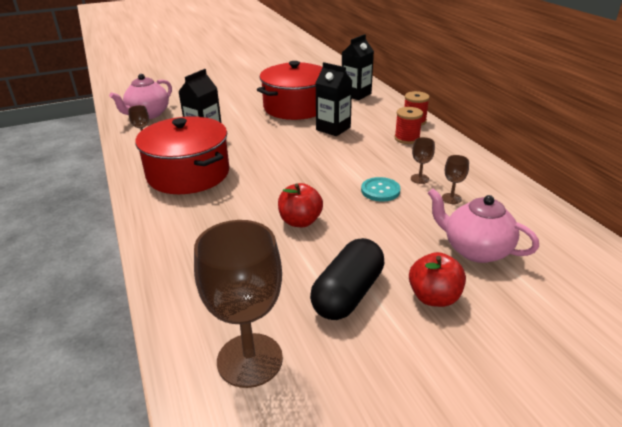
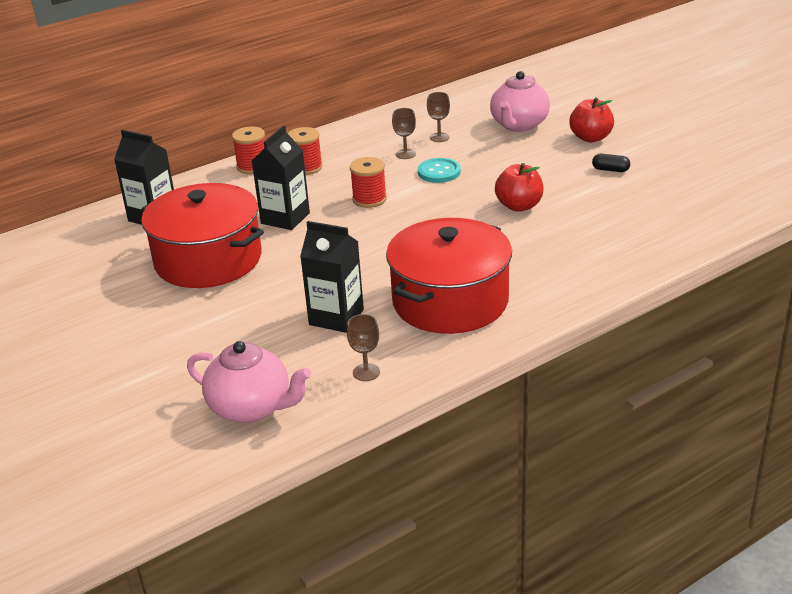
camera: 100 degrees left, 0 degrees up
brown goblet [194,220,283,388] -> none
black capsule [310,238,384,320] -> black capsule [592,154,630,172], size x0.42
none -> red spool [350,157,387,208]

